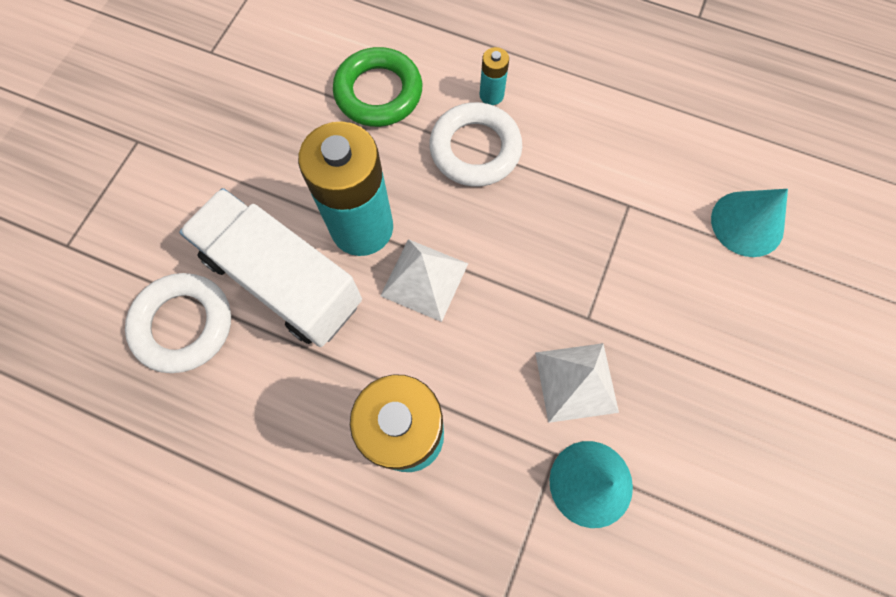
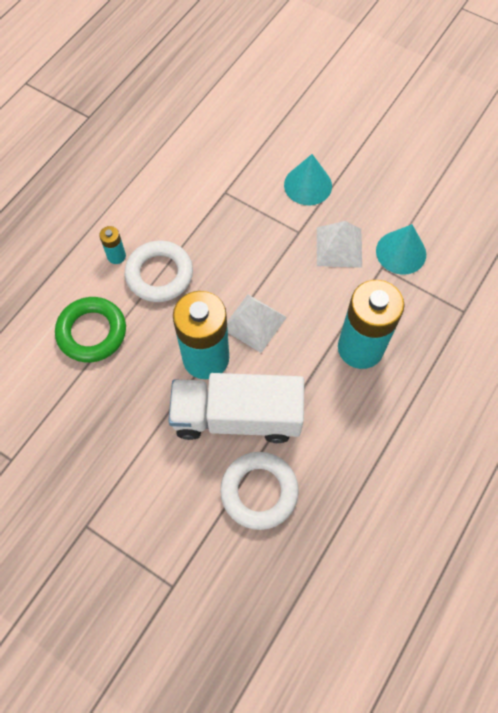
camera: 80 degrees left, 5 degrees down
white truck [179,188,362,347] -> white truck turned 45 degrees clockwise [168,373,304,443]
turquoise cone [711,189,788,257] -> turquoise cone moved to [284,154,332,205]

